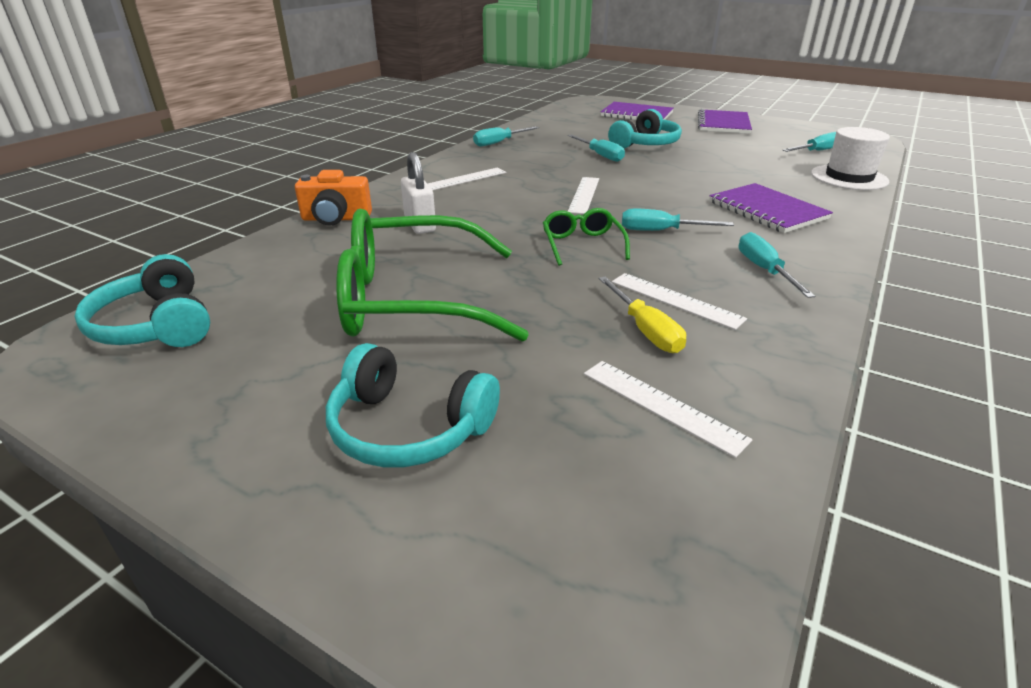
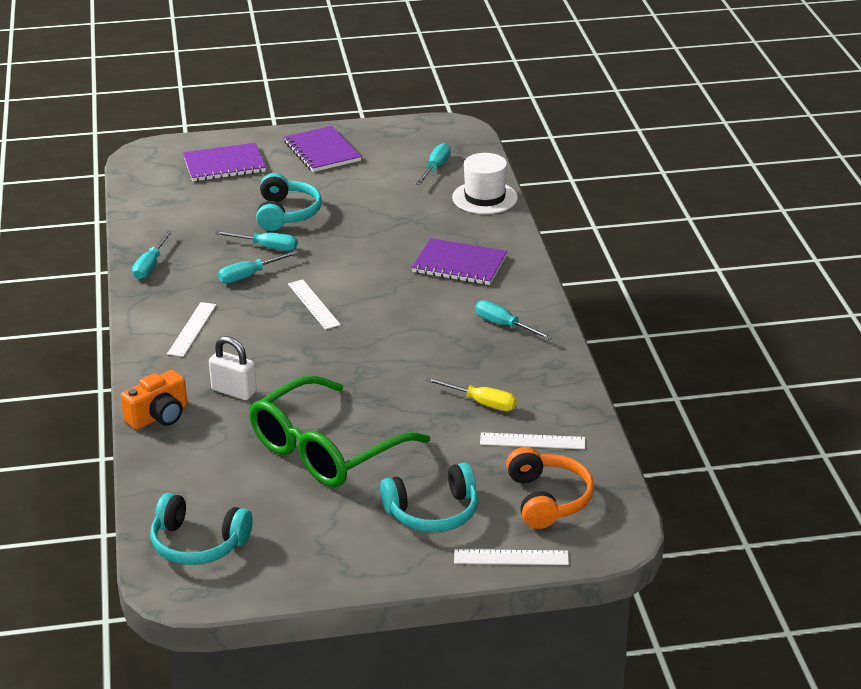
camera: 40 degrees left, 0 degrees up
green glasses [543,208,630,266] -> none
white ruler [612,273,747,330] -> white ruler moved to [454,549,569,565]
turquoise screwdriver [622,209,734,231] -> turquoise screwdriver moved to [218,251,299,283]
none -> orange headphones [506,447,594,529]

